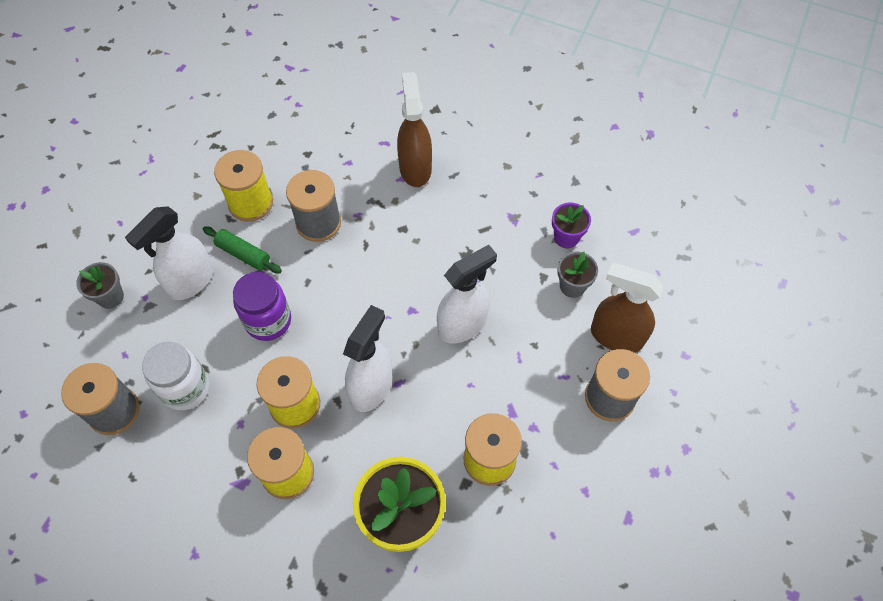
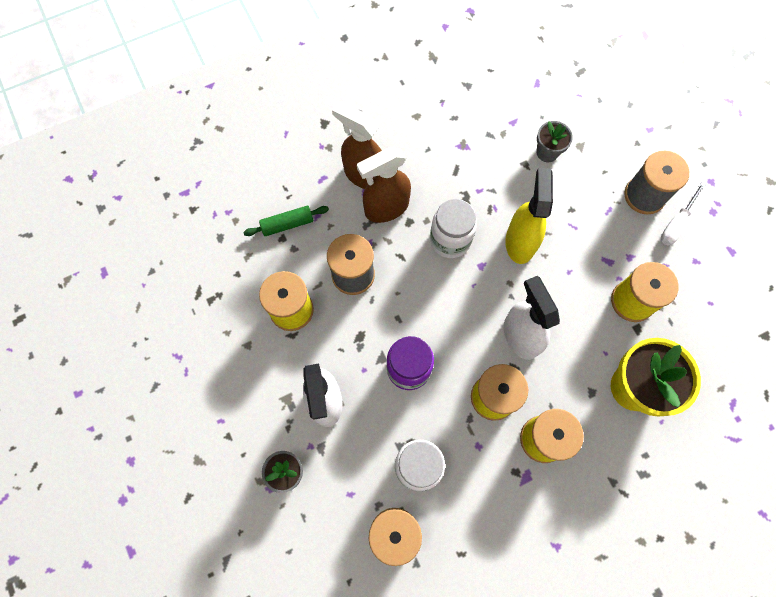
camera: 50 degrees left, 10 degrees up
green rolling pin [203,226,282,274] -> green rolling pin moved to [243,206,329,236]
white spray bottle [437,245,497,344] -> yellow spray bottle [505,168,553,264]
purple flower pot [552,203,591,248] -> none
brown spray bottle [591,263,664,353] -> brown spray bottle moved to [357,147,411,223]
none -> white jar [430,199,477,258]
none -> white screwdriver [661,182,706,246]

